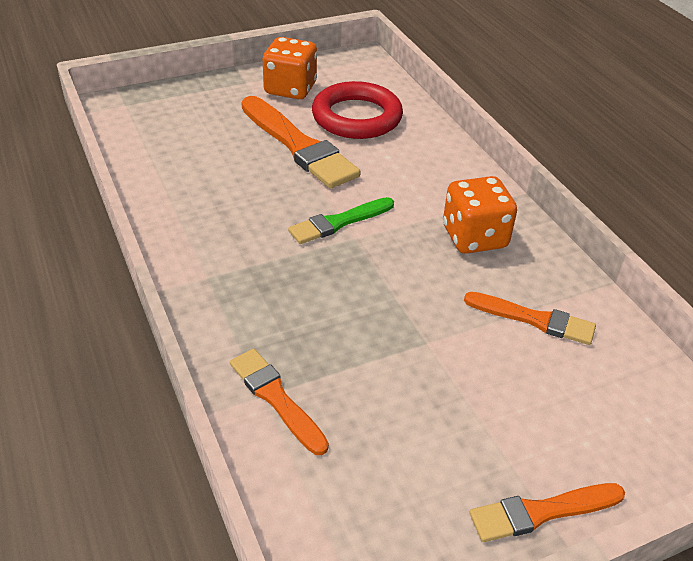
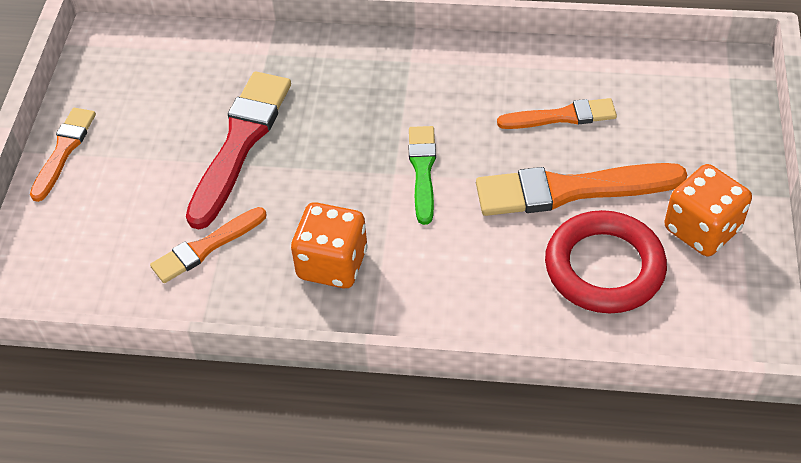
camera: 125 degrees right, 10 degrees up
orange brush [230,349,329,455] -> orange brush moved to [497,98,617,129]
none -> red brush [186,71,291,229]

